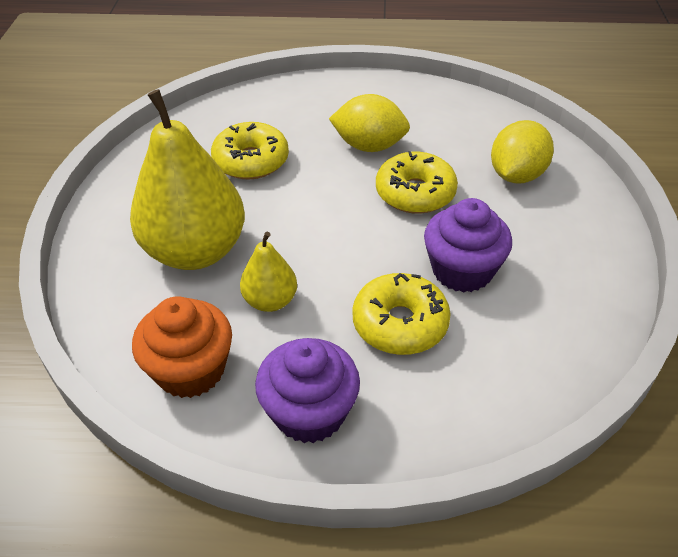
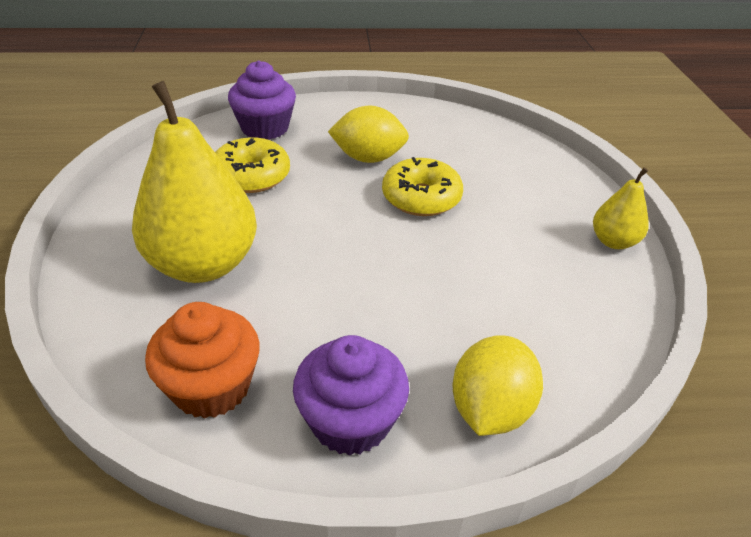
camera: 10 degrees left, 5 degrees down
yellow pear [240,232,297,312] -> yellow pear moved to [593,167,649,249]
yellow donut [352,273,451,355] -> none
purple cupcake [424,198,512,293] -> purple cupcake moved to [228,60,296,140]
yellow lemon [491,120,554,183] -> yellow lemon moved to [453,336,543,436]

